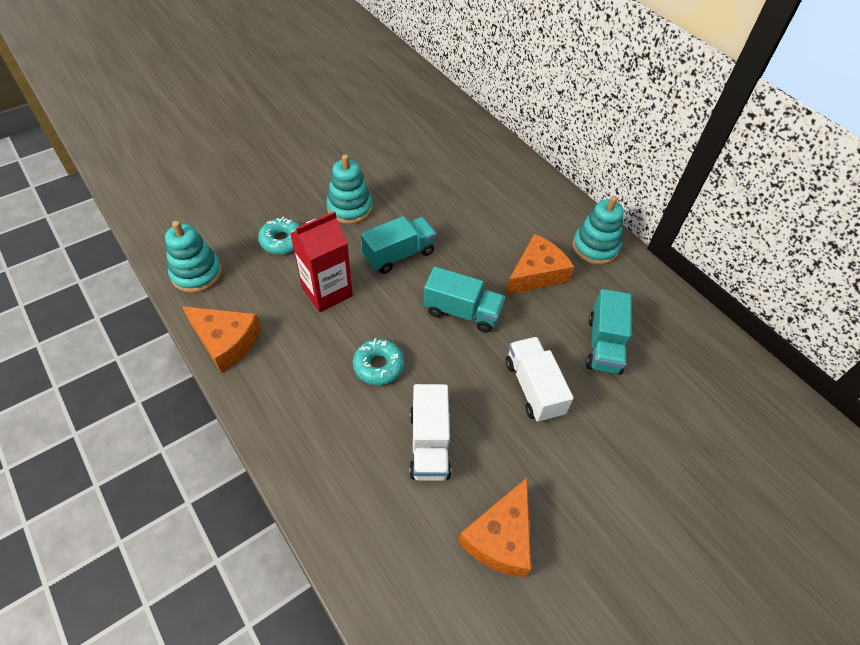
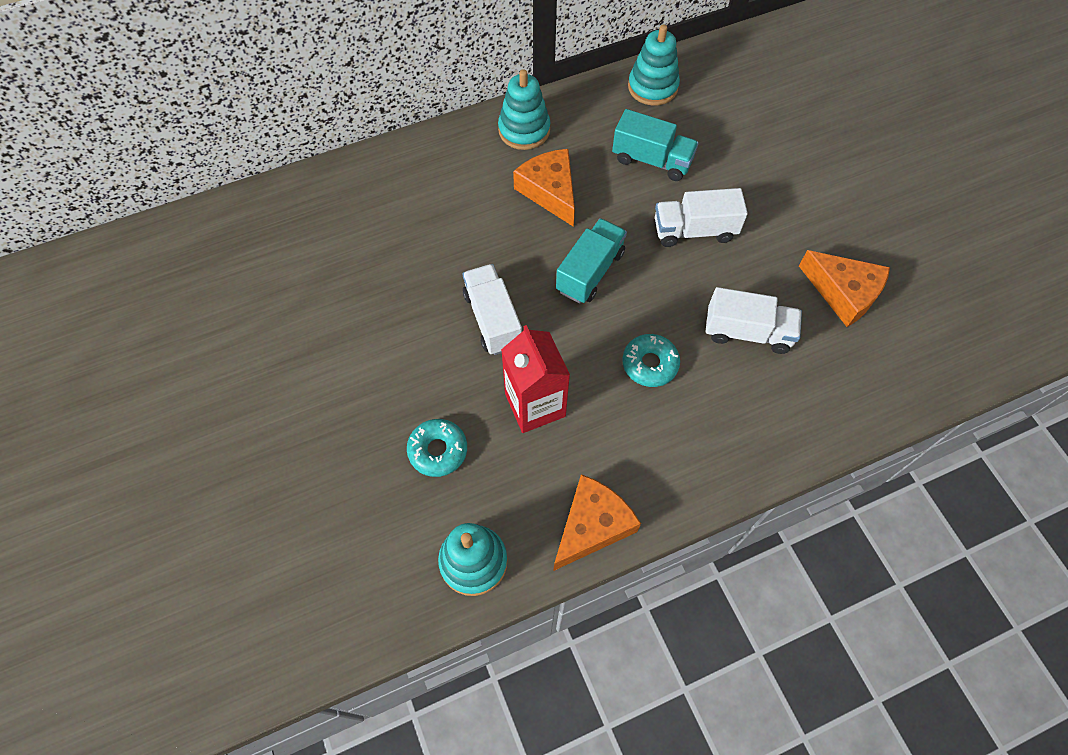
camera: 75 degrees left, 10 degrees up
turquoise stacking toy [326,154,372,224] -> turquoise stacking toy moved to [628,25,680,106]
turquoise truck [361,216,437,274] -> white truck [463,264,522,355]

